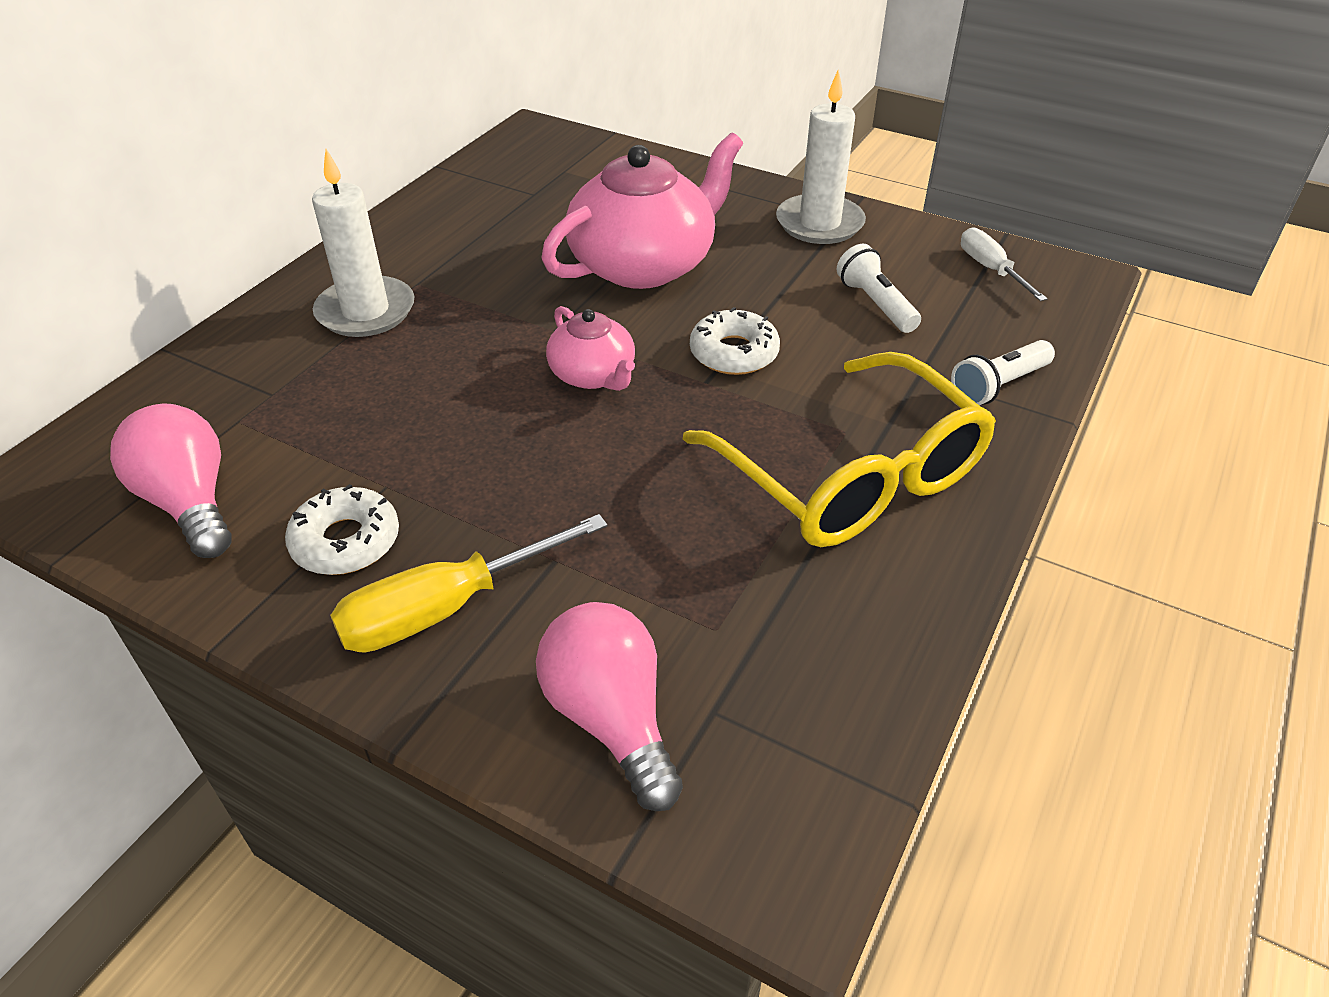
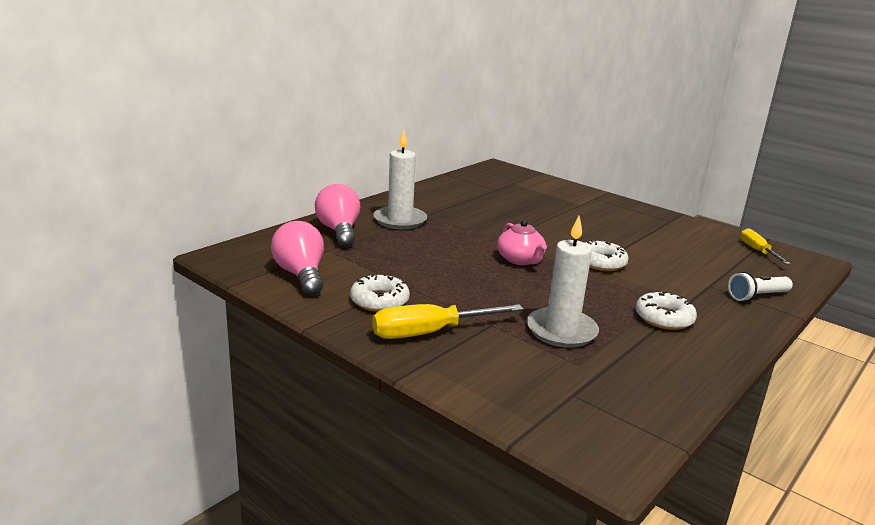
camera: 10 degrees right, 20 degrees down
pink light bulb [536,602,683,811] -> pink light bulb moved to [315,184,360,247]
pink teapot [542,133,743,289] -> none
yellow glasses [683,352,996,547] -> white donut [635,291,697,330]
white candle [776,70,866,244] -> white candle moved to [526,216,599,348]
white flashlight [837,244,921,333] -> none
white screwdriver [961,227,1048,301] -> yellow screwdriver [740,228,791,264]

